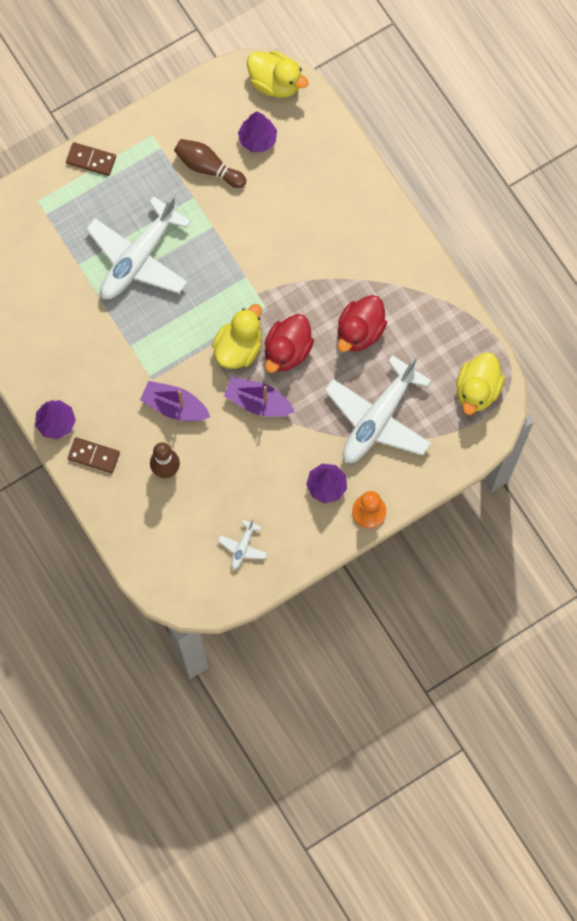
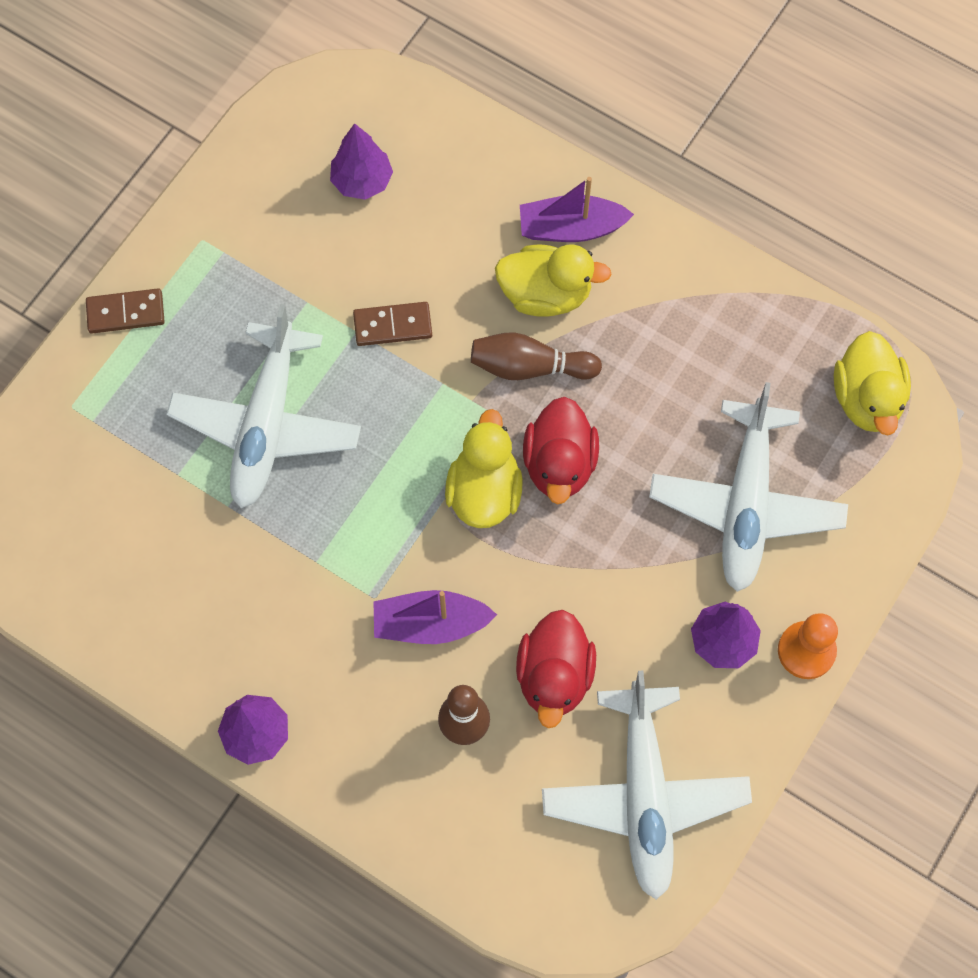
camera: 25 degrees left, 5 degrees down
brown domino [68,437,120,473] -> brown domino moved to [353,302,432,346]
brown bowling pin [174,139,246,188] -> brown bowling pin moved to [471,332,602,380]
white plane [218,519,267,570] -> white plane [542,671,752,900], size x2.37
purple boat [224,377,294,417] -> purple boat moved to [520,177,634,242]
yellow duck [247,51,309,98] -> yellow duck moved to [495,244,611,317]
red duck [338,295,387,352] -> red duck moved to [516,610,596,728]

